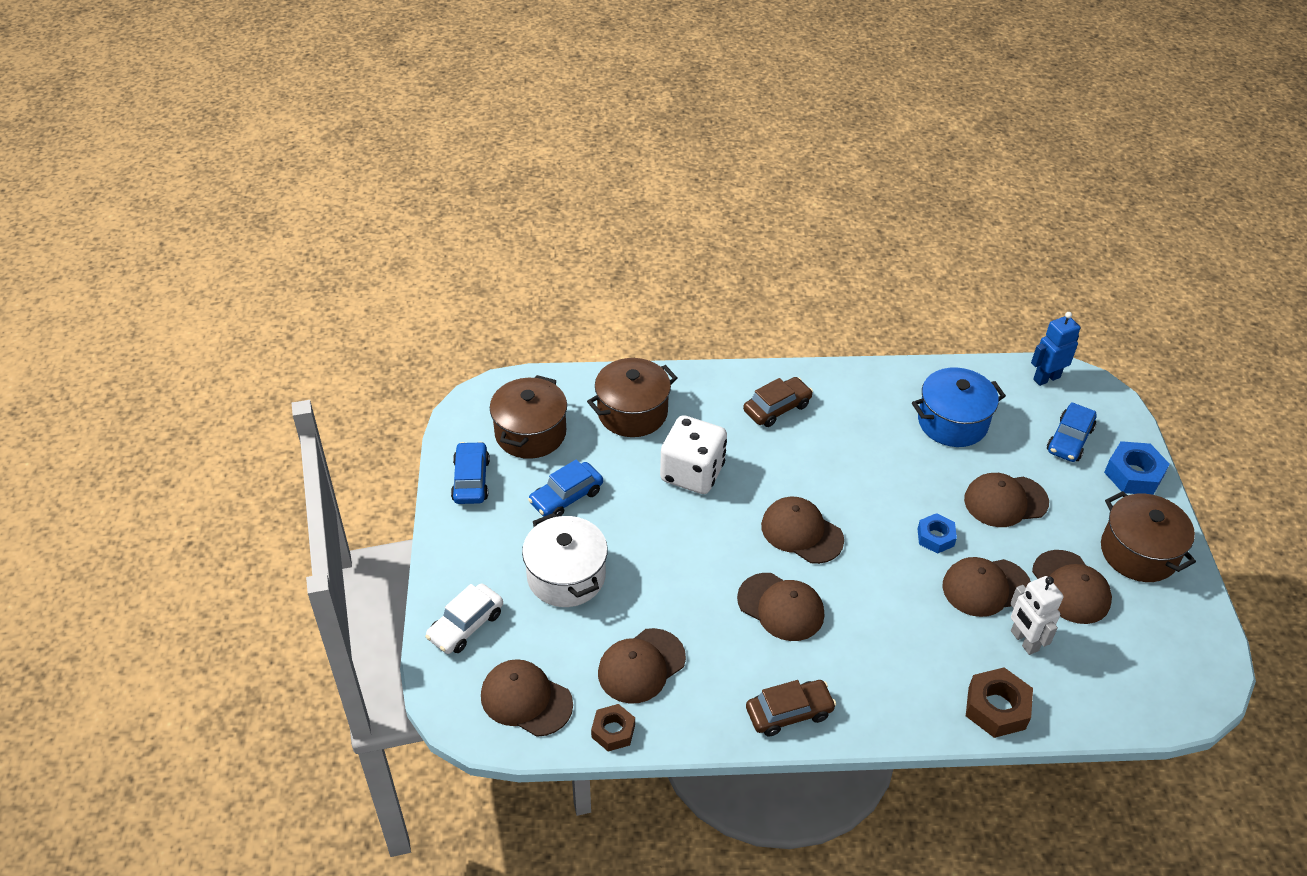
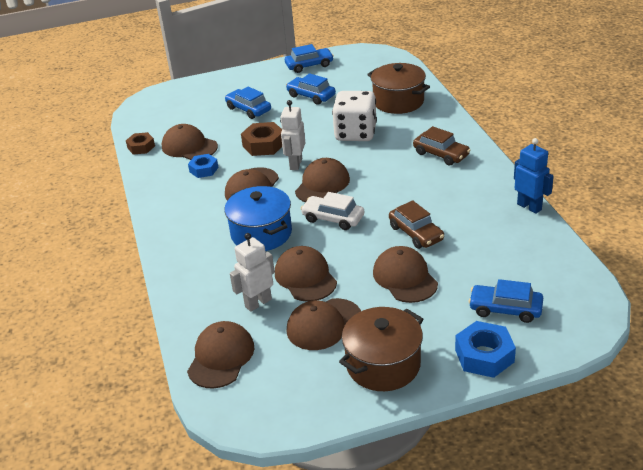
camera: 80 degrees right, 10 degrees down
white car [425,584,503,654] -> white car moved to [300,192,364,230]
brown cap [481,659,573,737] -> brown cap moved to [187,321,254,389]
brown pot [490,375,567,459] -> none
white pot [522,513,608,607] -> blue car [225,87,271,119]
brown car [746,680,836,737] -> brown car moved to [389,200,444,249]
blue pot [912,368,1006,447] -> blue pot moved to [225,186,292,251]
blue nut [918,513,957,554] -> blue nut moved to [188,154,219,178]
brown nut [966,667,1033,738] -> brown nut moved to [241,122,282,156]
blue robot [1031,312,1080,386] -> blue robot moved to [514,138,554,214]
none -> white robot [280,100,305,170]

